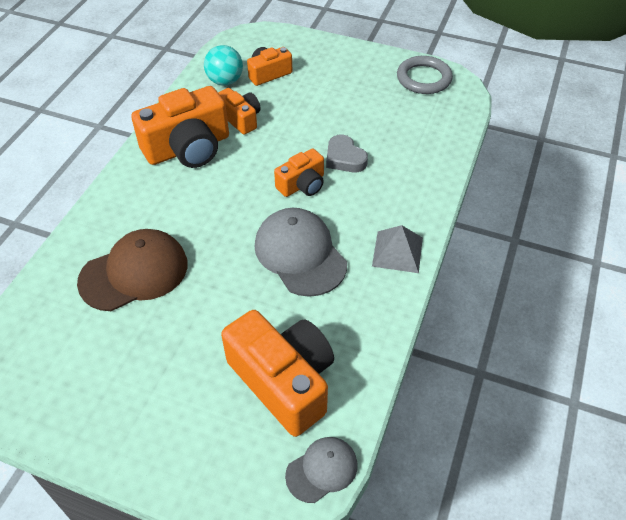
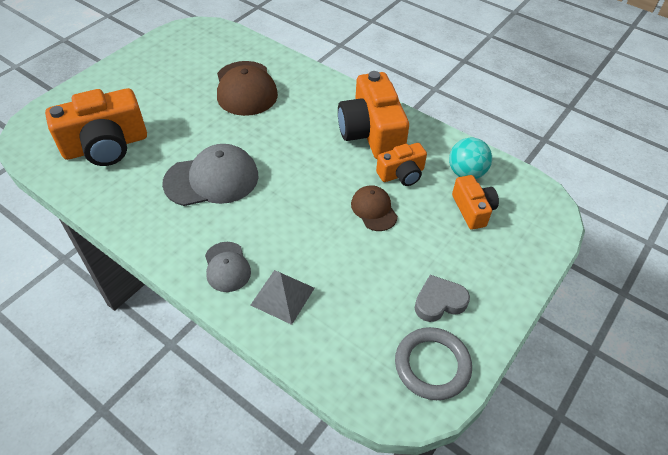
camera: 105 degrees right, 0 degrees up
orange camera [274,149,324,197] -> none
grey cap [285,437,358,503] -> grey cap moved to [205,242,251,292]
grey heart [326,135,368,172] -> grey heart moved to [415,275,470,322]
grey pyramid [372,225,423,273] -> grey pyramid moved to [251,270,315,325]
none -> brown cap [351,185,398,231]

